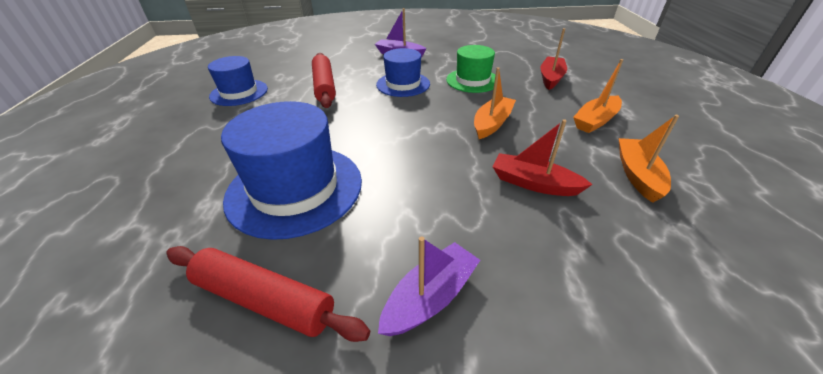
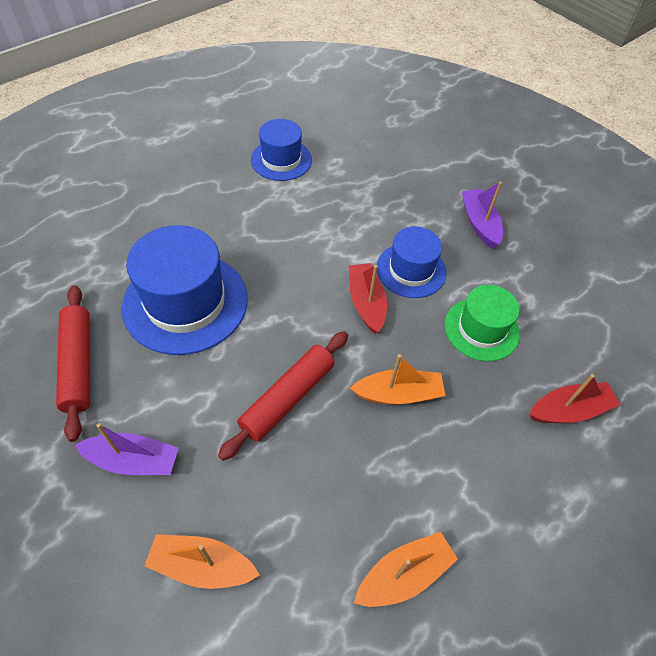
camera: 50 degrees right, 15 degrees up
red rolling pin [312,53,336,108] -> red rolling pin moved to [218,331,348,461]
red boat [493,119,593,196] -> red boat moved to [349,263,387,334]
orange boat [573,59,623,133] -> orange boat moved to [145,534,260,589]

